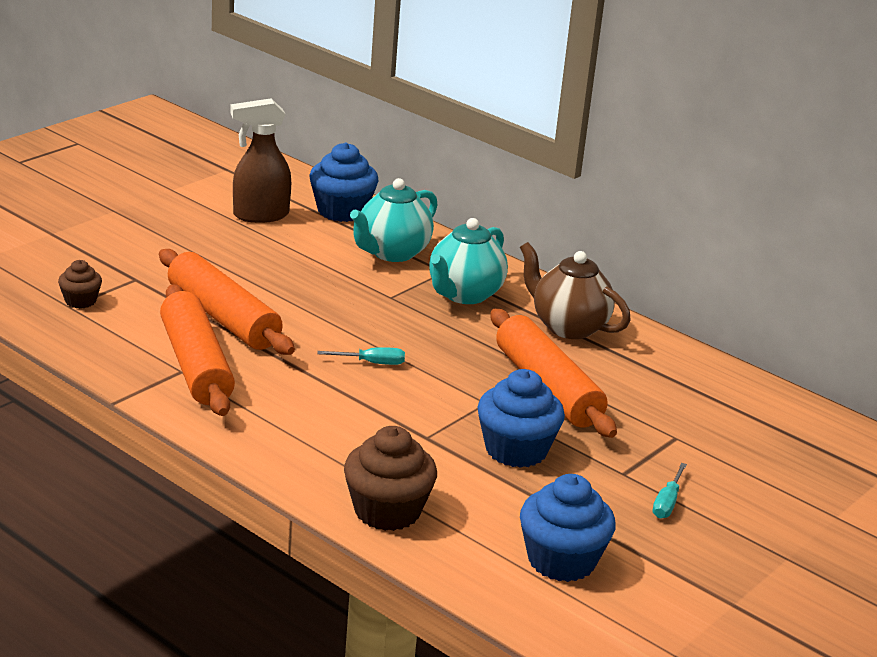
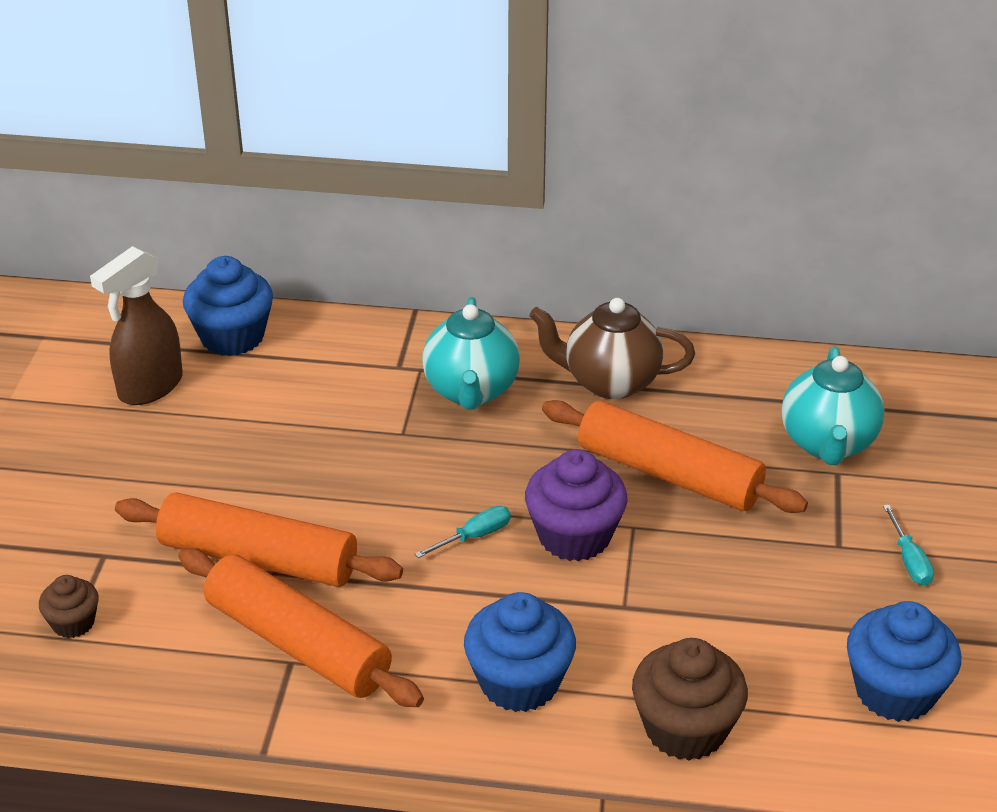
camera: 30 degrees left, 10 degrees up
turquoise teapot [350,178,438,262] -> turquoise teapot moved to [782,346,884,465]
blue cupcake [477,369,565,468] -> blue cupcake moved to [464,592,576,712]
none -> purple cupcake [525,449,627,561]

